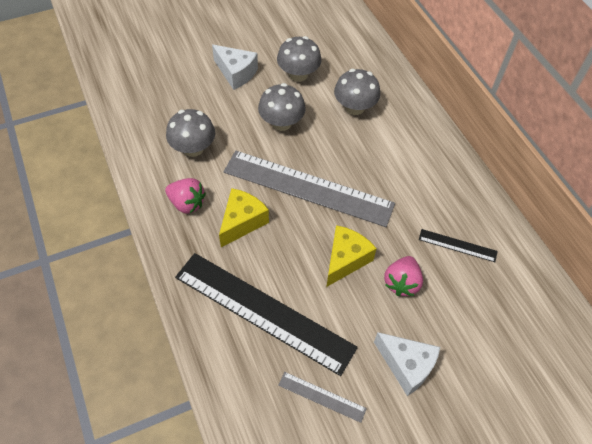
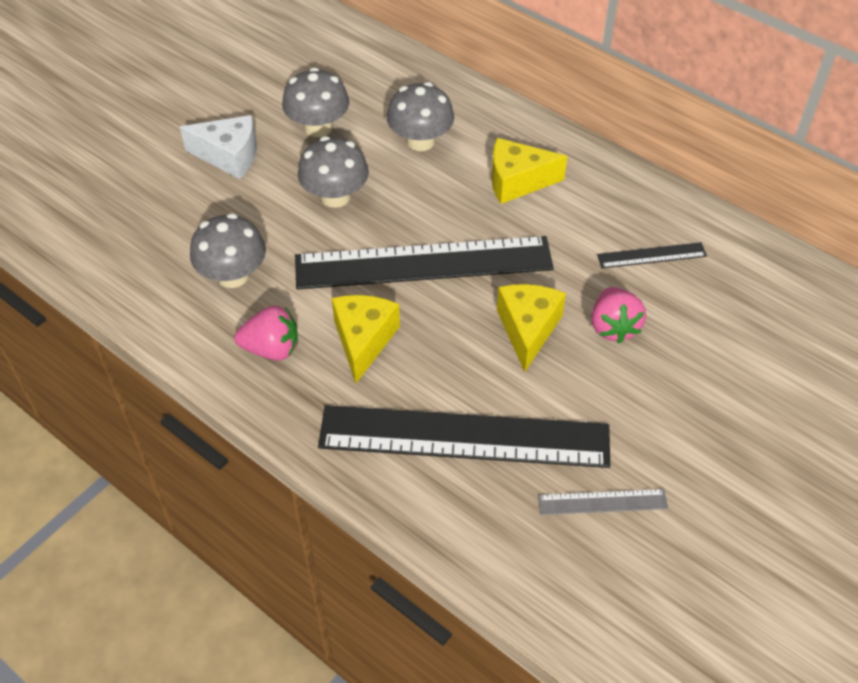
camera: 25 degrees left, 5 degrees down
grey ruler [224,151,395,227] -> black ruler [295,236,554,289]
white cheese [374,332,440,396] -> none
none -> yellow cheese [491,138,568,204]

